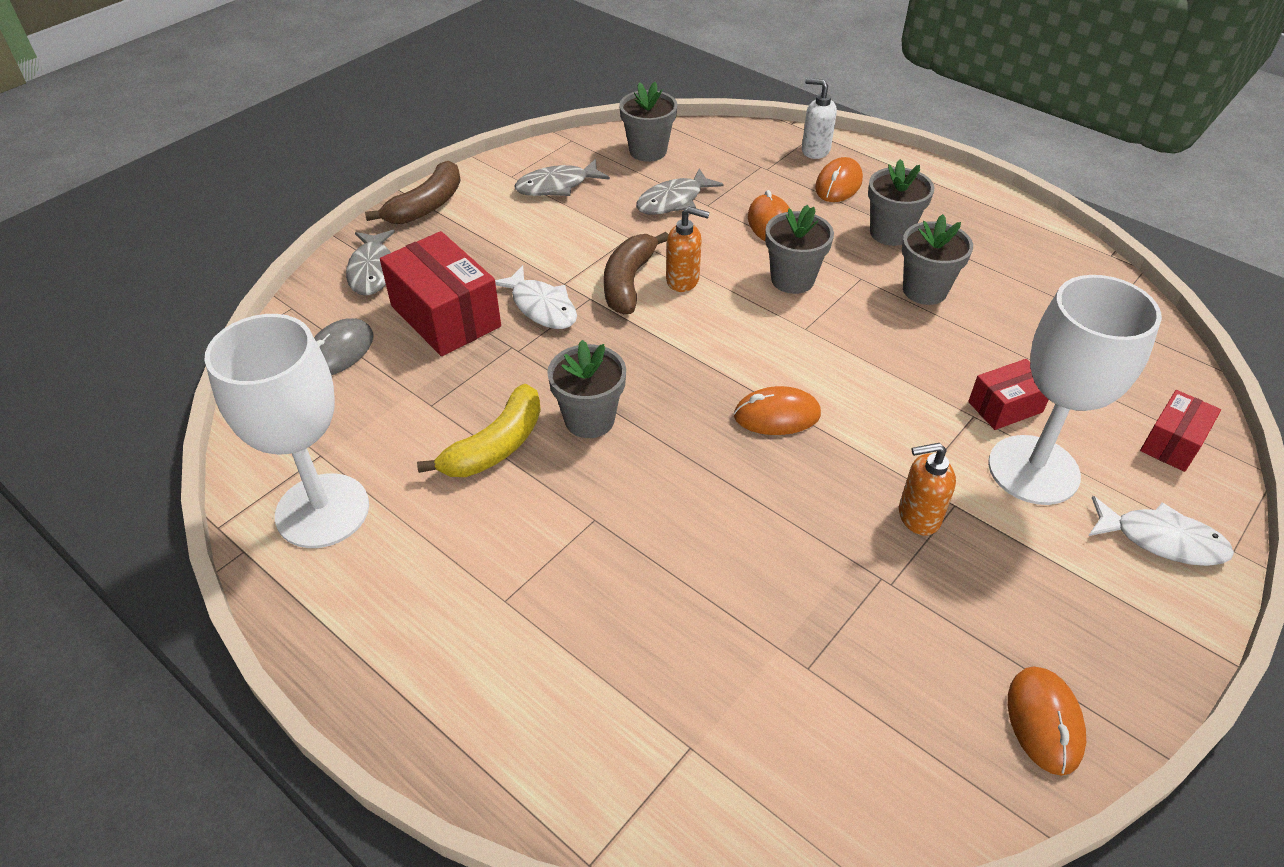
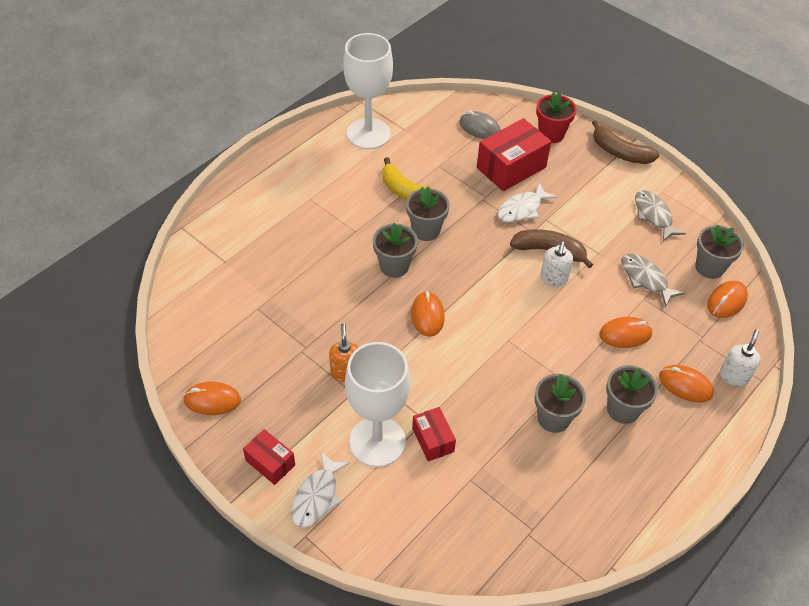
camera: 90 degrees right, 5 degrees up
grey fish [346,230,395,296] -> red flower pot [536,92,577,143]
orange soap dispenser [666,207,710,292] -> white soap dispenser [540,241,573,287]
grey flower pot [765,205,834,294] -> grey flower pot moved to [373,223,418,278]
red box [1140,390,1221,472] -> red box moved to [243,429,295,485]
none -> orange mouse [707,281,748,318]

